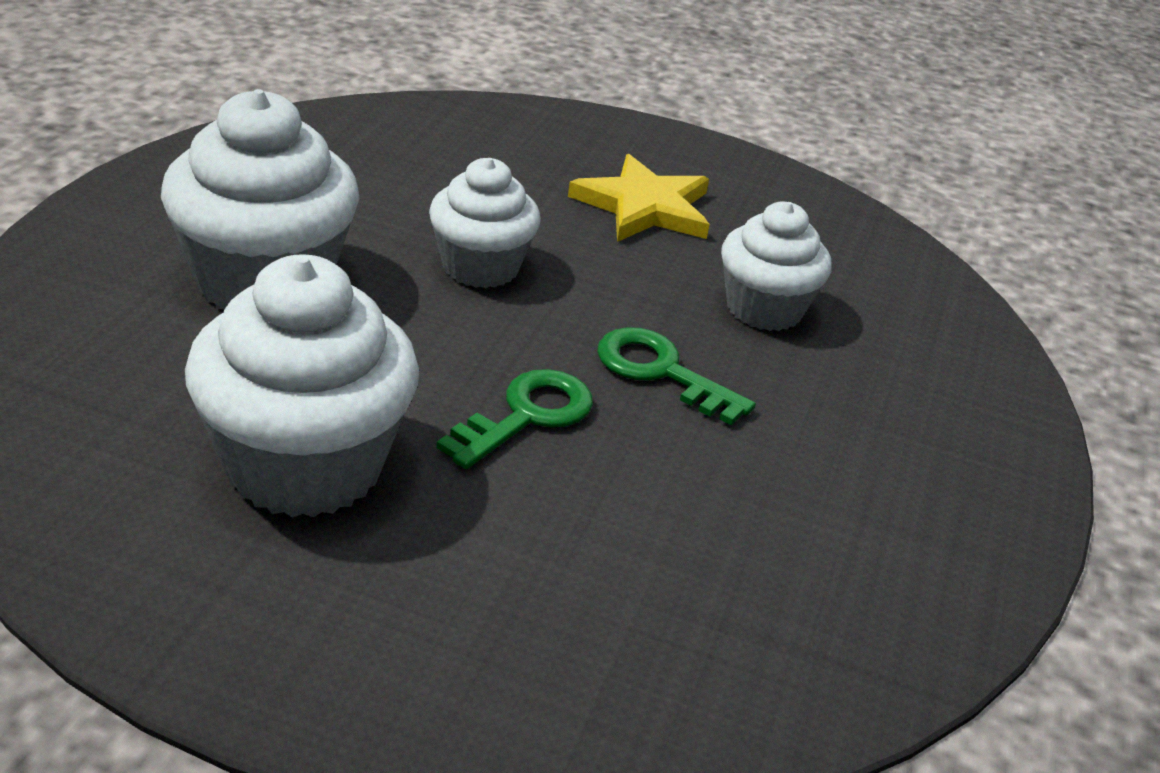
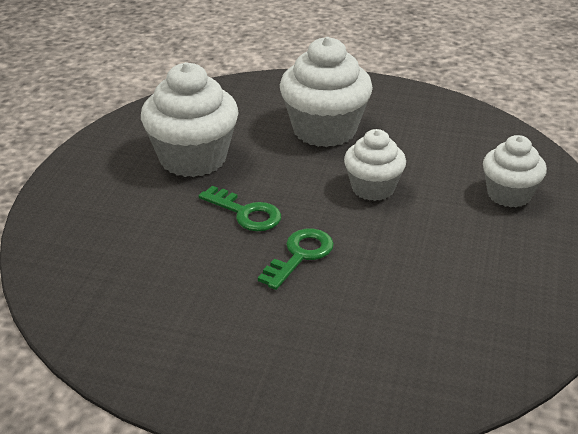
camera: 90 degrees right, 0 degrees up
yellow star [568,154,710,242] -> none
white cupcake [721,201,832,331] -> white cupcake moved to [483,135,547,208]

